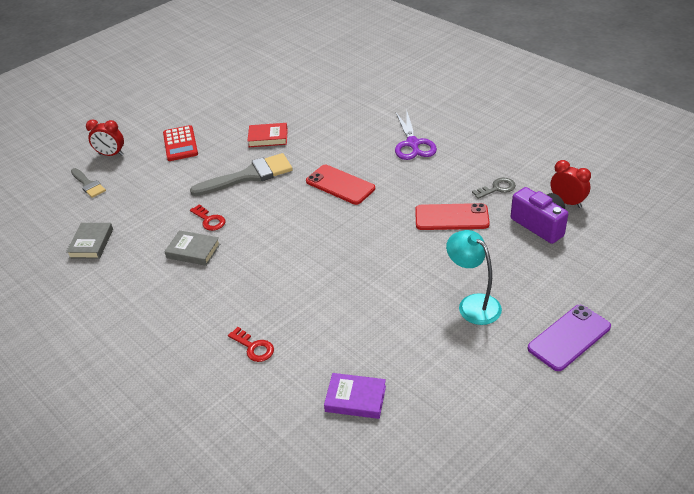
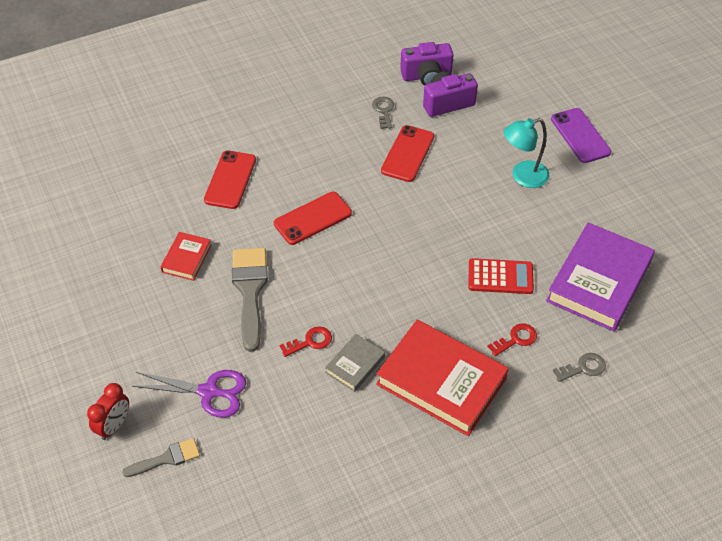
camera: 75 degrees left, 10 degrees up
grey book [66,223,113,259] -> none
red calculator [163,125,198,161] -> red calculator moved to [469,258,534,294]
purple book [324,373,386,419] -> purple book [546,222,655,332], size x2.08
purple scissors [395,112,437,160] -> purple scissors moved to [132,370,246,418]
red clock [551,160,591,208] -> purple camera [400,42,454,86]
none -> red phone [204,151,256,209]
none -> red book [376,320,509,436]
none -> grey key [553,353,606,382]

